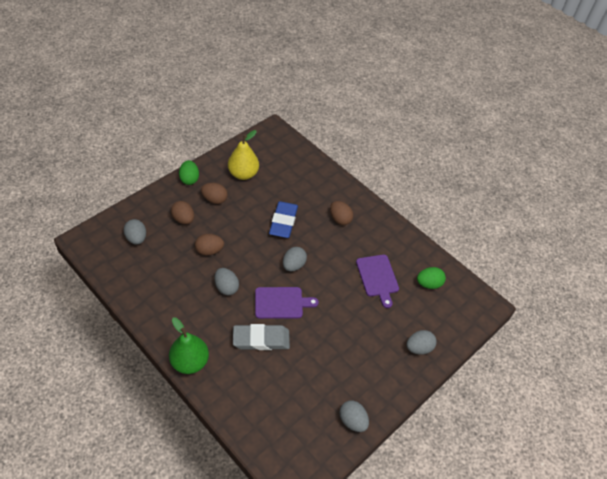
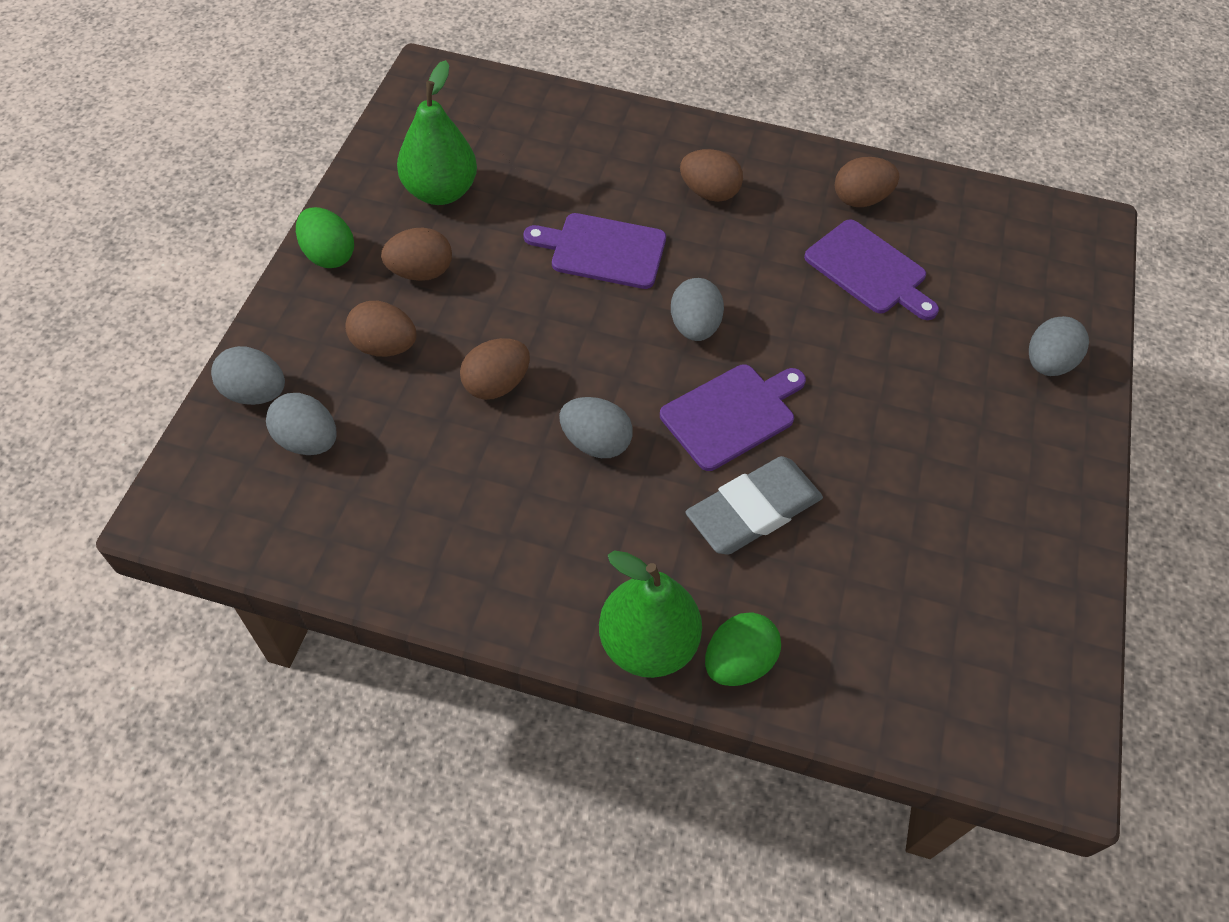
camera: 30 degrees left, 5 degrees up
yellow pear [228,130,259,180] -> green pear [397,60,477,205]
blue eraser [269,201,298,238] -> purple cutting board [523,213,666,289]
grey egg [339,400,369,432] -> grey egg moved to [211,346,285,405]
green egg [417,267,446,289] -> green egg moved to [705,612,781,686]
none -> brown egg [835,157,899,207]

